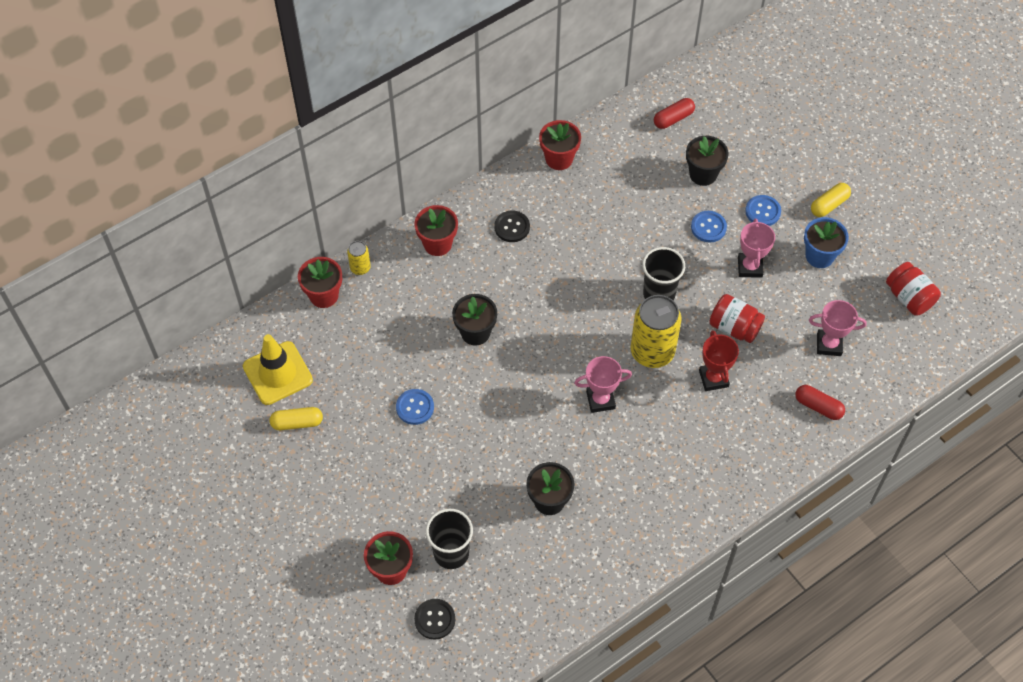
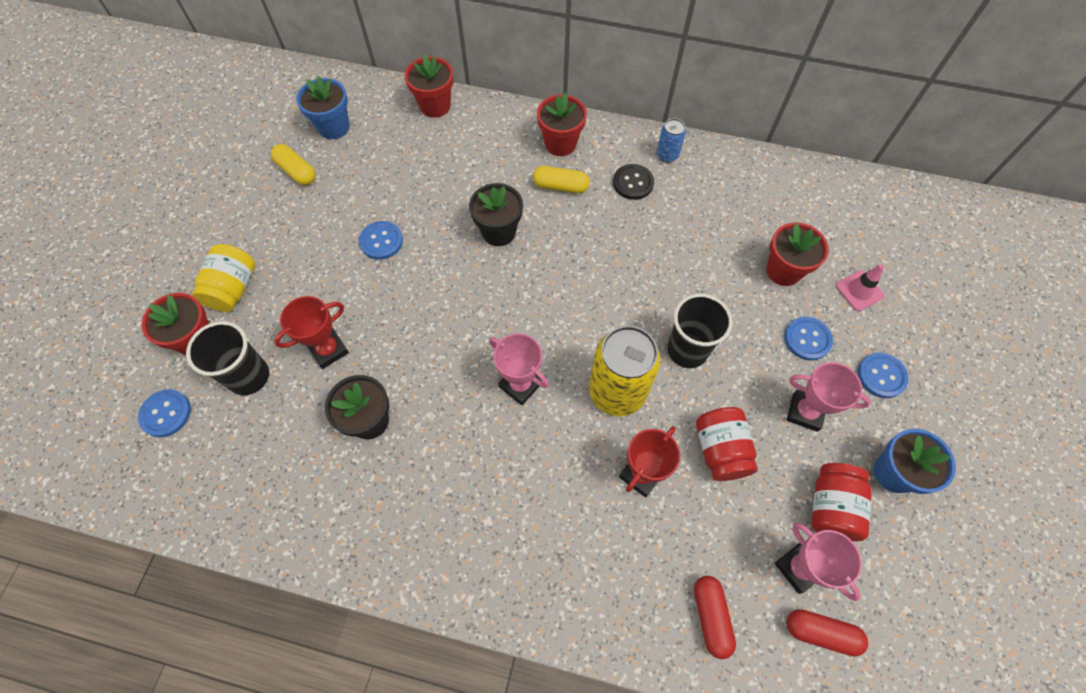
camera: 50 degrees right, 5 degrees up
yellow traffic cone [243,334,313,405] -> blue flower pot [296,76,349,139]
yellow can [347,241,371,275] -> none
black button [414,599,455,640] -> blue button [138,389,191,437]
red flower pot [539,120,581,170] -> red flower pot moved to [766,222,829,286]
red capsule [654,98,695,129] -> red capsule moved to [787,609,868,657]
black flower pot [686,136,729,186] -> pink traffic cone [836,264,884,311]
pink trophy [738,218,775,278] -> pink trophy turned 60 degrees clockwise [787,362,871,432]
yellow capsule [811,183,851,217] -> yellow capsule moved to [533,166,590,193]
red jar [886,262,941,316] -> red jar moved to [811,463,872,541]
none -> yellow jar [192,244,255,312]
none -> red trophy [274,296,349,369]
none -> blue can [657,119,686,163]

